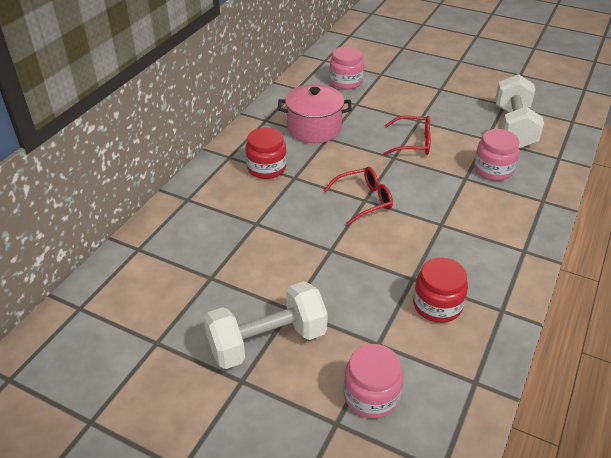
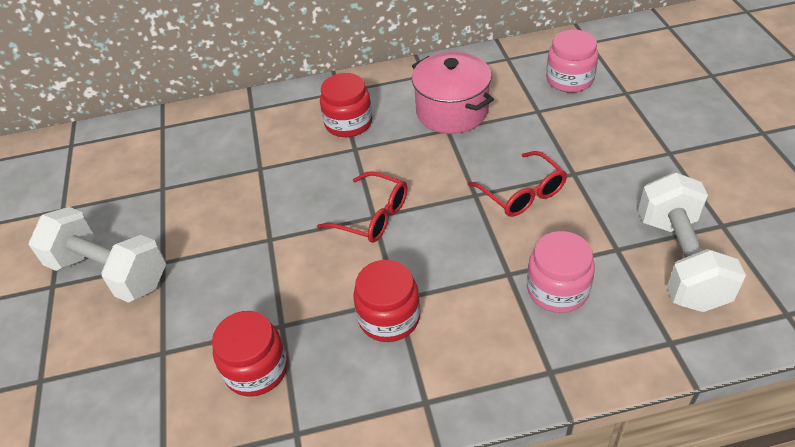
camera: 55 degrees right, 5 degrees up
pink jar [344,344,403,419] -> none
white dumbbell [495,74,544,148] -> white dumbbell turned 60 degrees counterclockwise [638,172,746,312]
none -> red jar [353,260,420,342]

